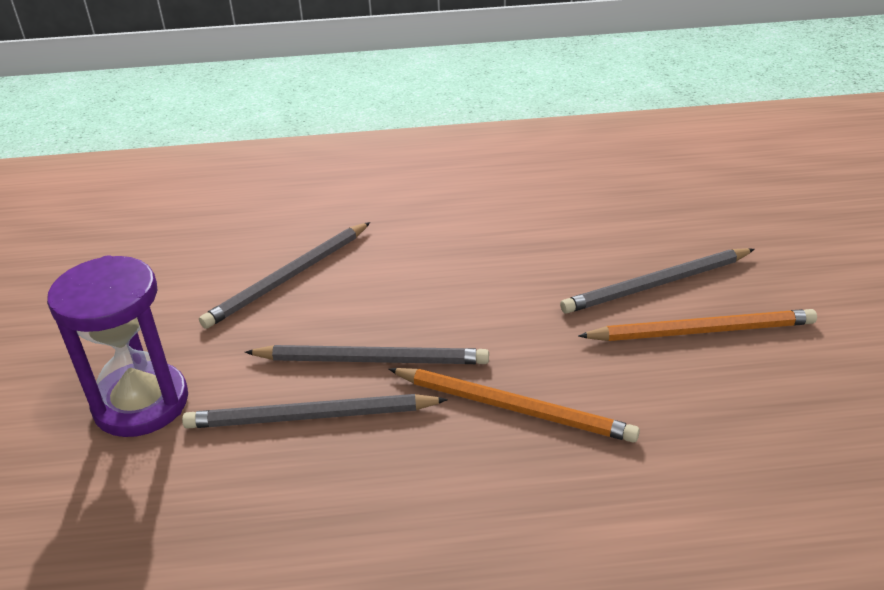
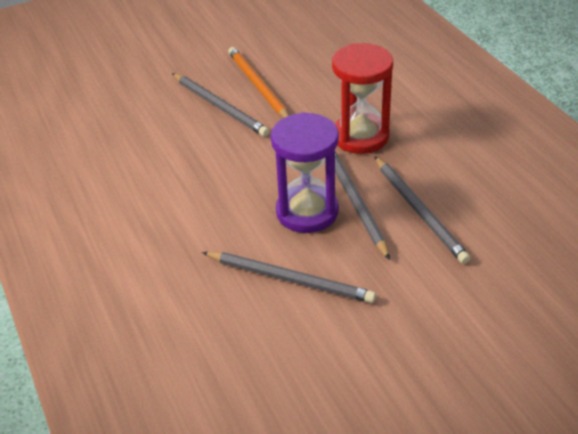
camera: 110 degrees left, 5 degrees up
purple hourglass [47,255,188,437] -> purple hourglass moved to [271,112,339,233]
orange pencil [389,368,640,443] -> red hourglass [332,43,393,154]

